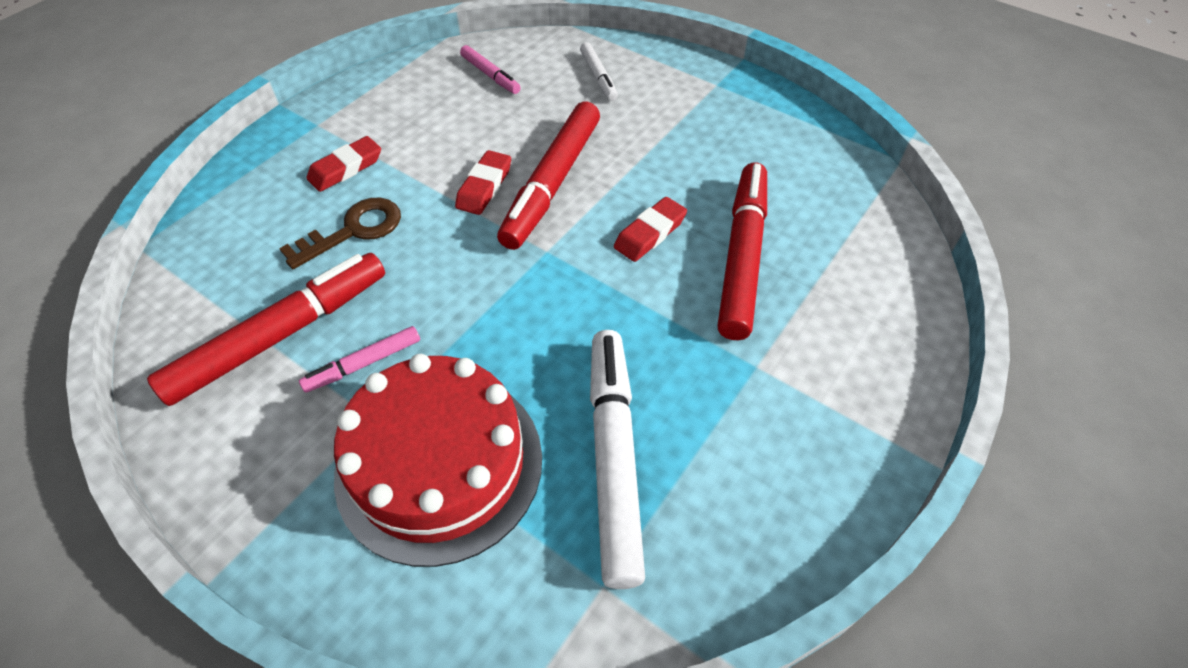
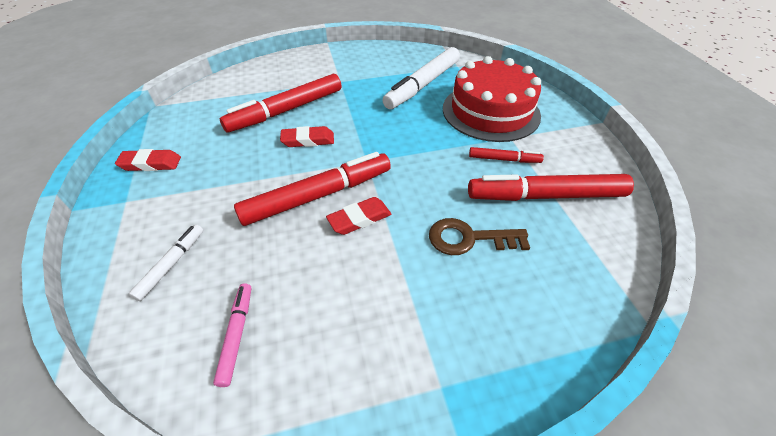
camera: 140 degrees left, 5 degrees down
pink marker [299,326,420,393] -> red marker [469,147,544,163]
red eraser [307,136,381,192] -> red eraser moved to [115,149,181,171]

